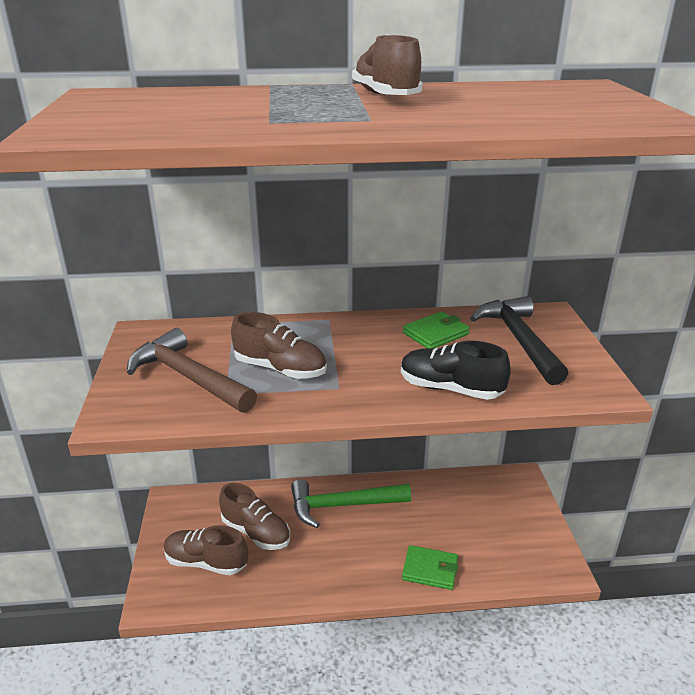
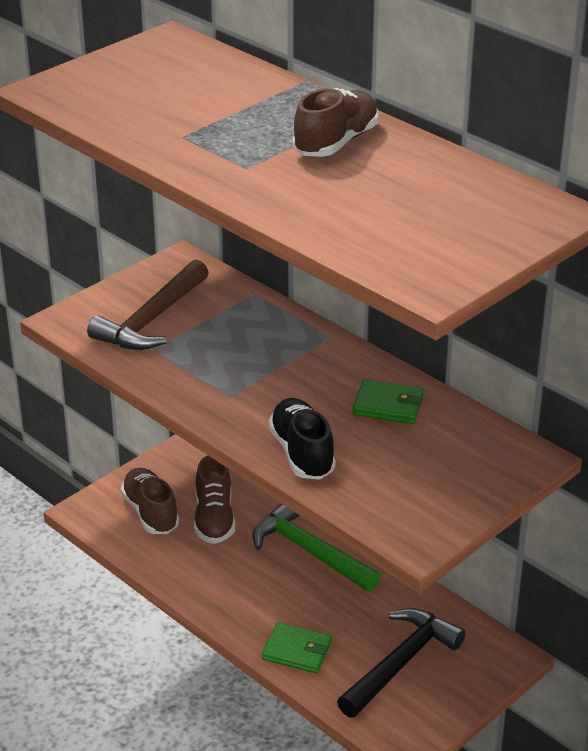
camera: 50 degrees right, 5 degrees up
brown hammer [127,328,257,413] -> brown hammer turned 150 degrees counterclockwise [87,260,209,350]
brown shoe [231,312,327,379] -> none
green wallet [402,545,458,590] -> green wallet turned 45 degrees counterclockwise [262,622,332,673]
black hammer [470,296,568,385] -> black hammer moved to [337,608,466,718]

